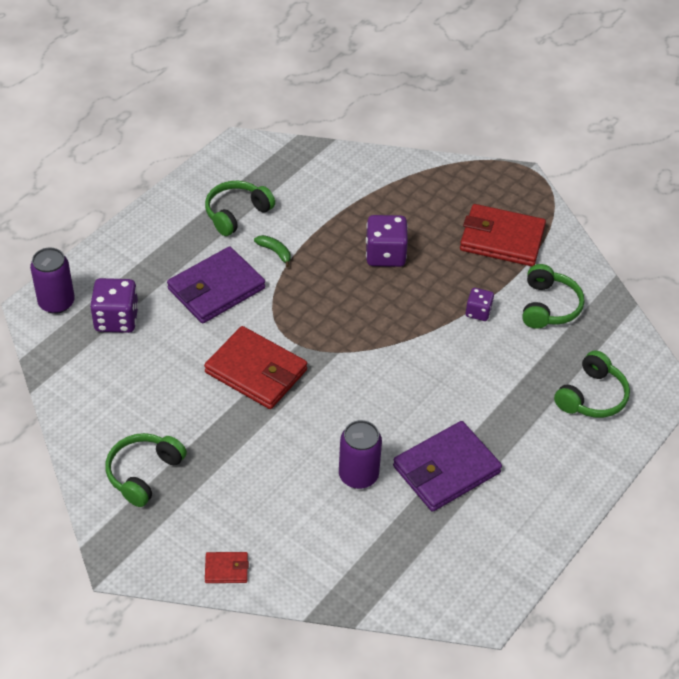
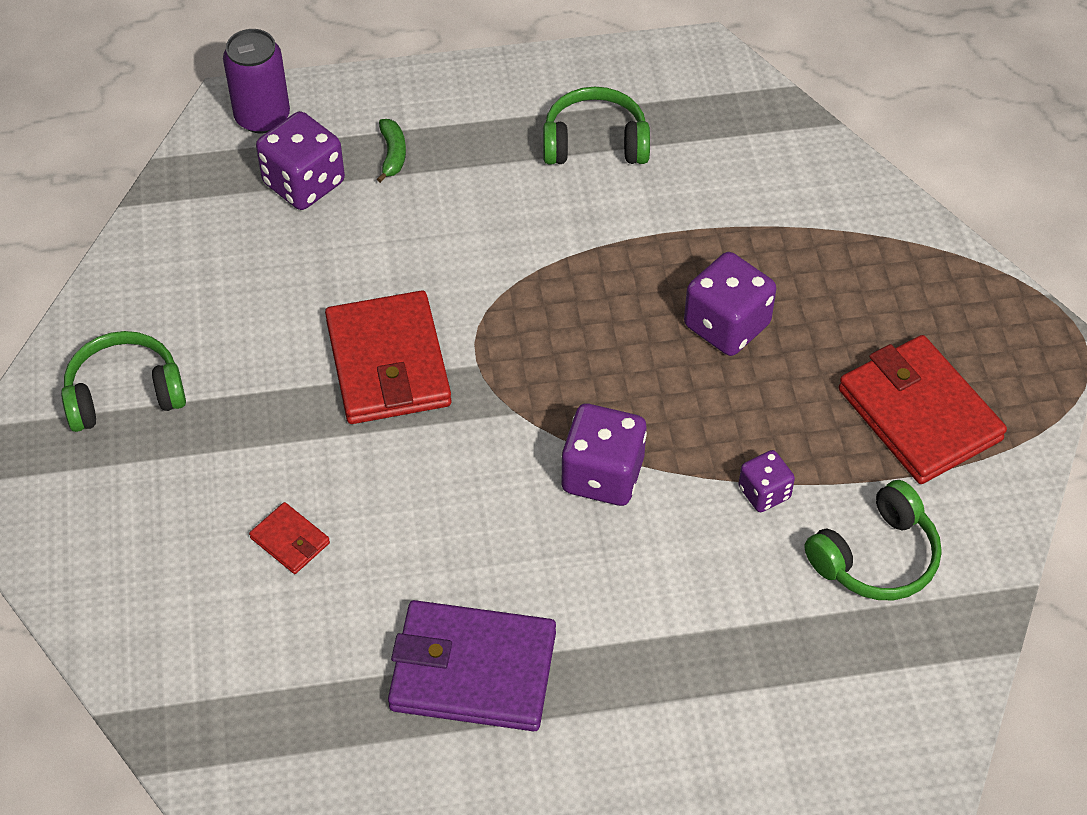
camera: 45 degrees right, 5 degrees up
purple wallet [167,247,265,323] -> none
red wallet [205,552,249,583] -> red wallet moved to [249,502,330,574]
green banana [254,235,290,267] -> green banana moved to [377,119,406,183]
purple can [339,420,382,489] -> none
green headphones [554,350,630,418] -> none
none -> purple dice [561,404,647,506]

